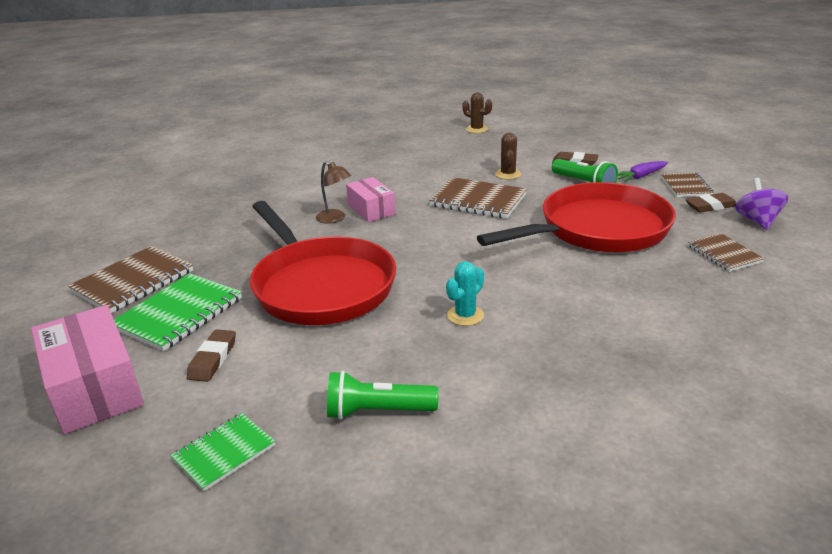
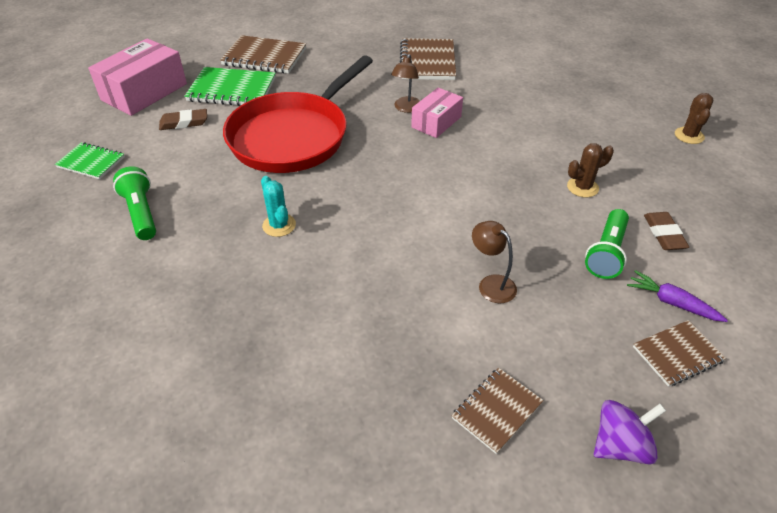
camera: 65 degrees right, 15 degrees up
brown notebook [429,177,527,219] -> brown notebook moved to [400,38,456,80]
turquoise cactus [446,261,484,326] -> turquoise cactus turned 45 degrees clockwise [261,176,296,237]
red pan [477,182,676,252] -> brown lamp [472,221,517,303]
brown eraser [685,193,736,212] -> none

